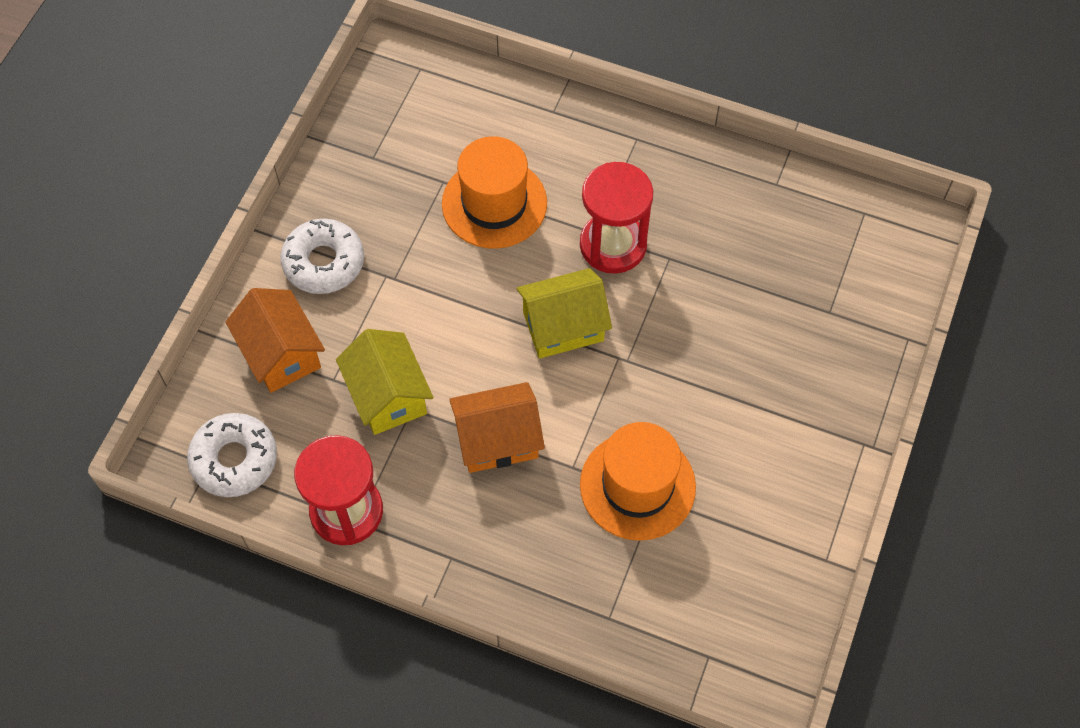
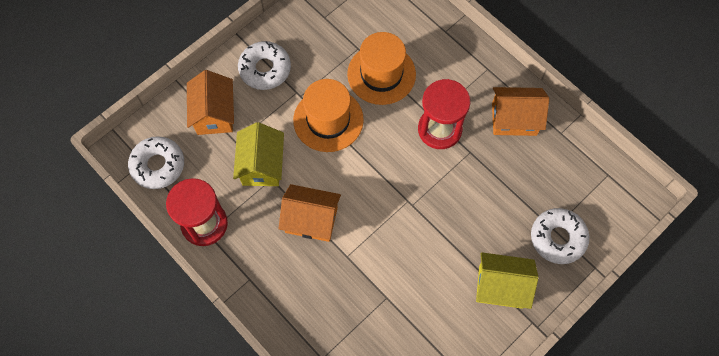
camera: 25 degrees right, 5 degrees up
yellow house [516,268,612,359] -> yellow house moved to [476,252,538,309]
orange hat [580,422,696,541] -> orange hat moved to [293,79,364,152]
none -> orange house [492,87,549,136]
none -> white donut [531,208,589,264]

